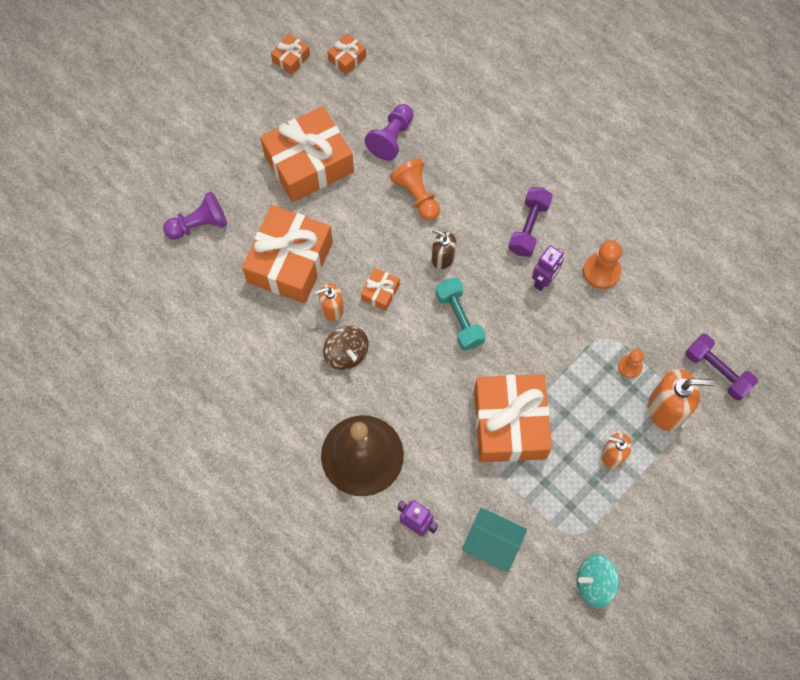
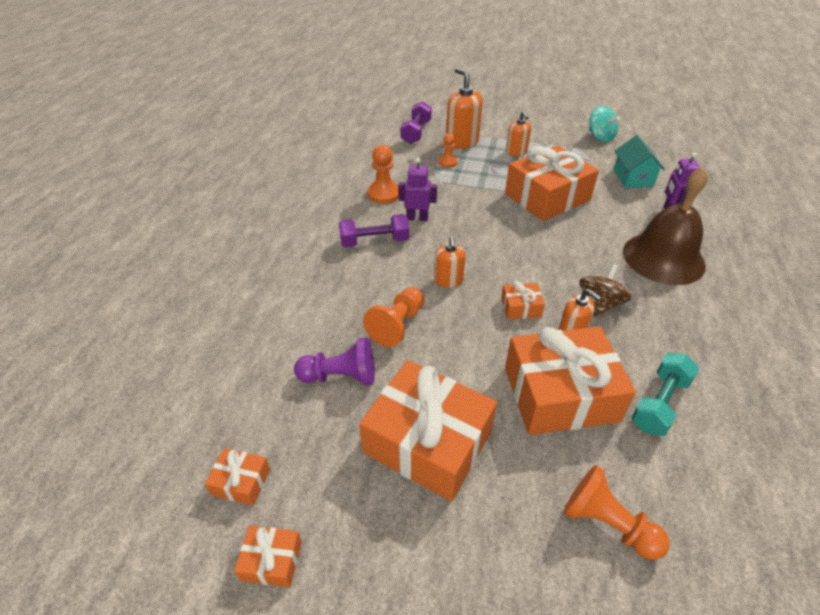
camera: 120 degrees left, 25 degrees down
purple pawn [163,191,227,240] -> orange pawn [563,465,669,560]
brown soap dispenser [432,229,456,269] -> orange soap dispenser [434,236,466,288]
turquoise dumbbell [435,278,486,351] -> turquoise dumbbell moved to [631,353,699,436]

